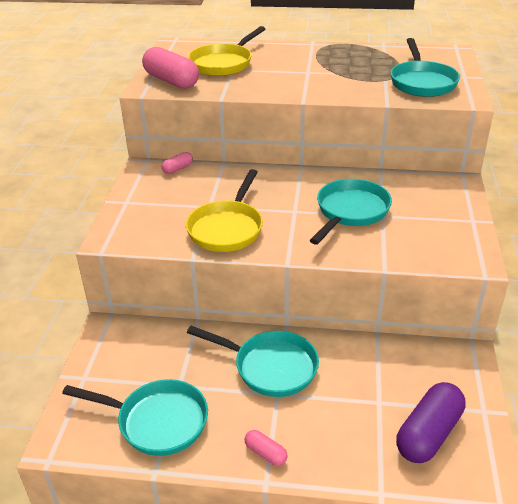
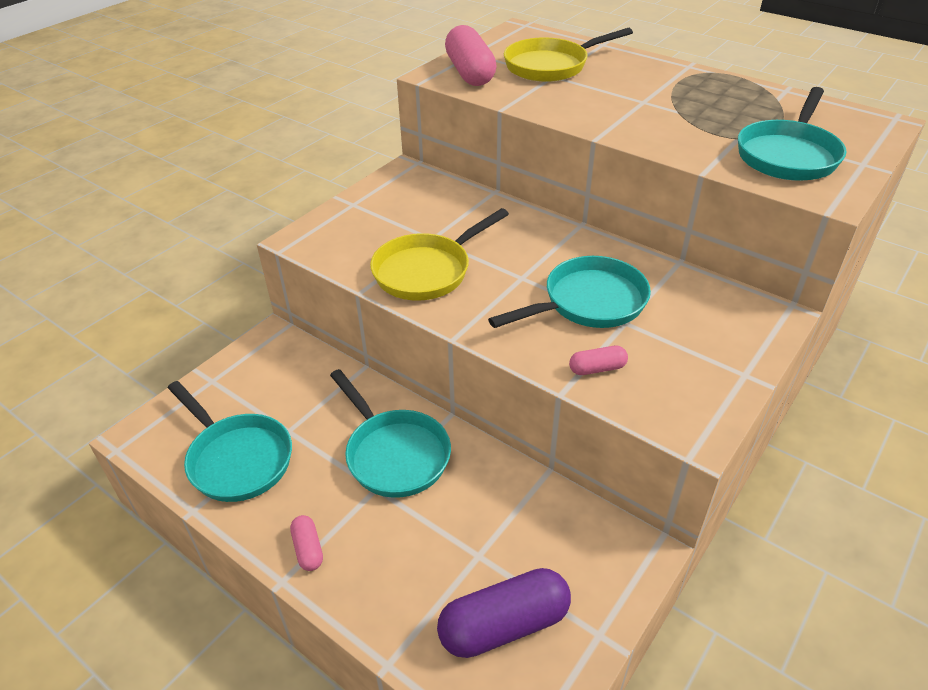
camera: 30 degrees right, 5 degrees up
pink capsule [162,152,193,174] -> pink capsule moved to [569,346,628,375]

